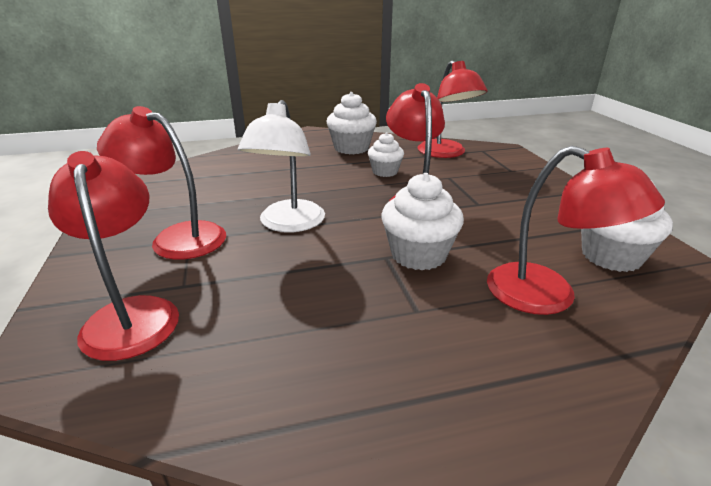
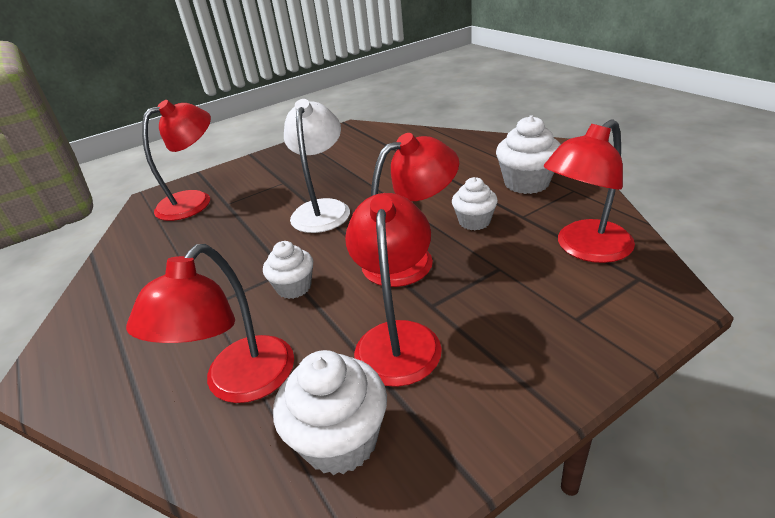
camera: 75 degrees right, 5 degrees up
red lamp [97,106,226,260] -> red lamp moved to [345,193,442,387]
white lamp [238,100,325,232] -> white lamp turned 105 degrees clockwise [284,99,350,233]
white cupcake [381,173,464,271] -> white cupcake [263,241,313,299], size x0.65

